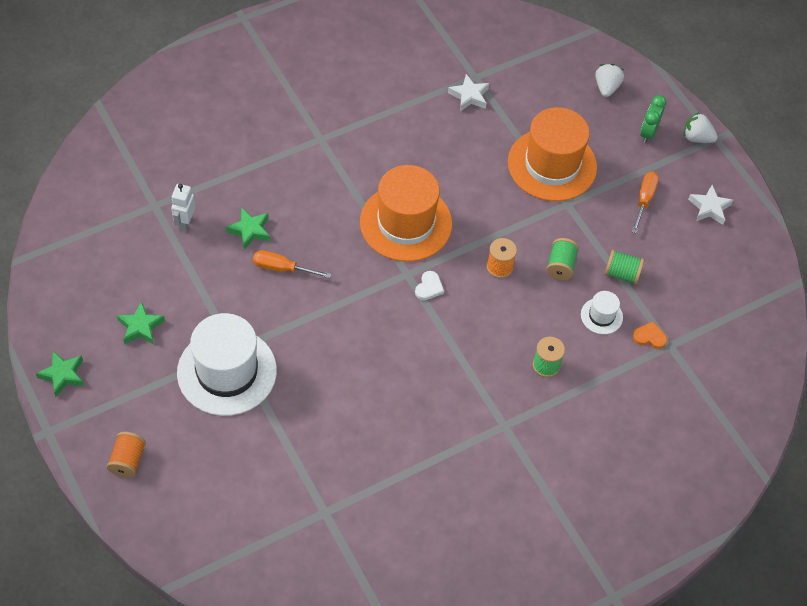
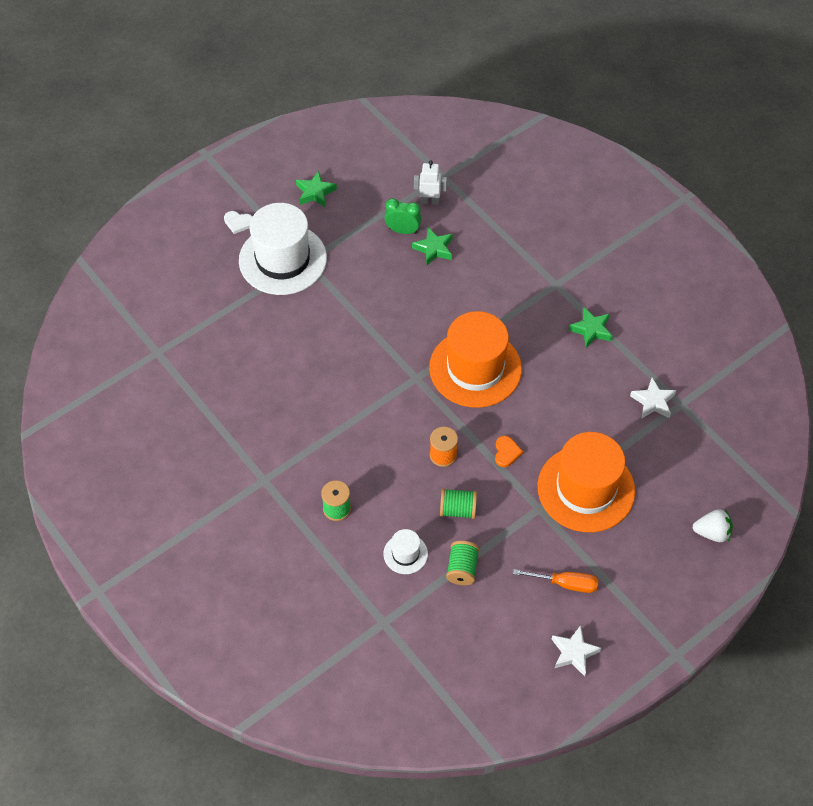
camera: 85 degrees right, 0 degrees up
green star [36,351,84,397] -> green star moved to [569,307,612,348]
orange spool [107,432,146,478] -> none
orange screwdriver [253,250,331,278] -> none
white heart [415,271,444,300] -> white heart moved to [224,211,253,234]
orange heart [633,322,667,349] -> orange heart moved to [495,436,523,467]
green clock [640,95,666,143] -> green clock moved to [384,198,422,234]
white strawberry [684,112,718,143] -> none

